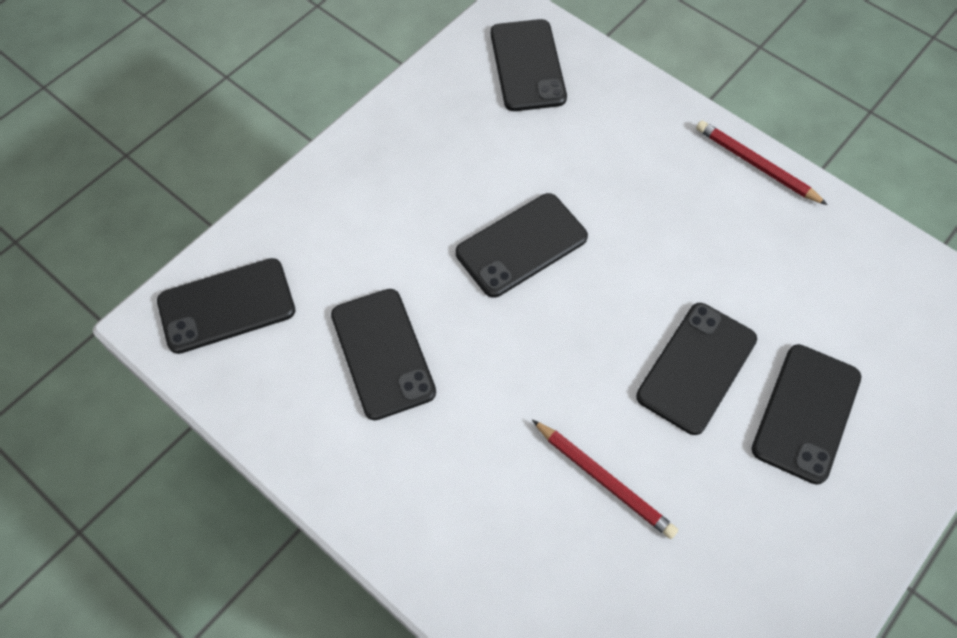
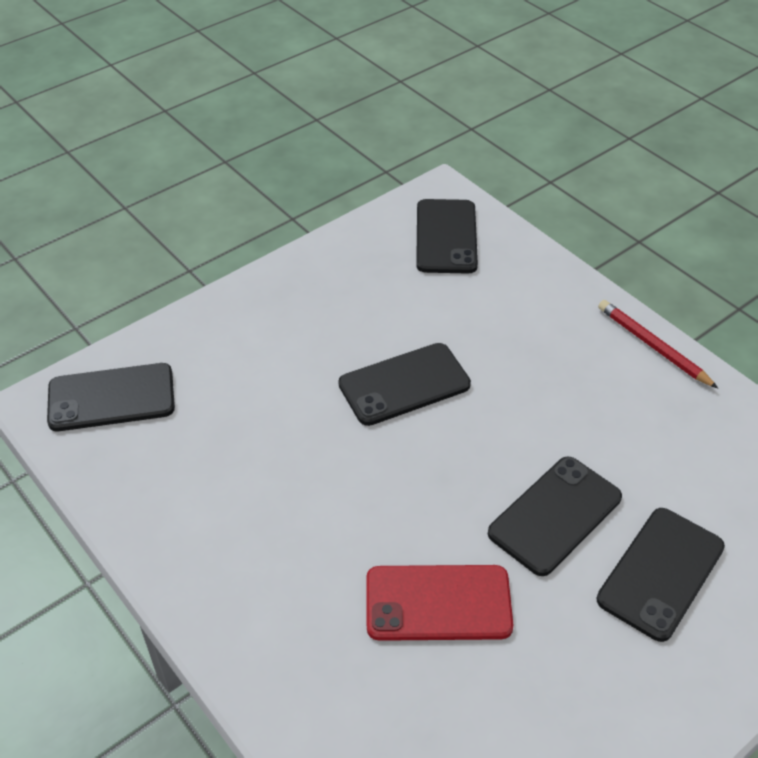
camera: 10 degrees right, 15 degrees down
black phone [331,289,436,420] -> none
red pencil [532,420,678,539] -> red phone [366,565,513,641]

